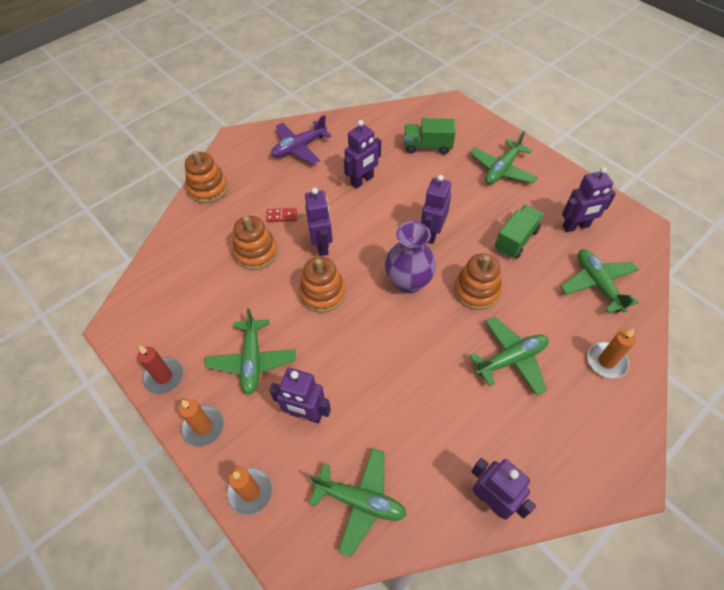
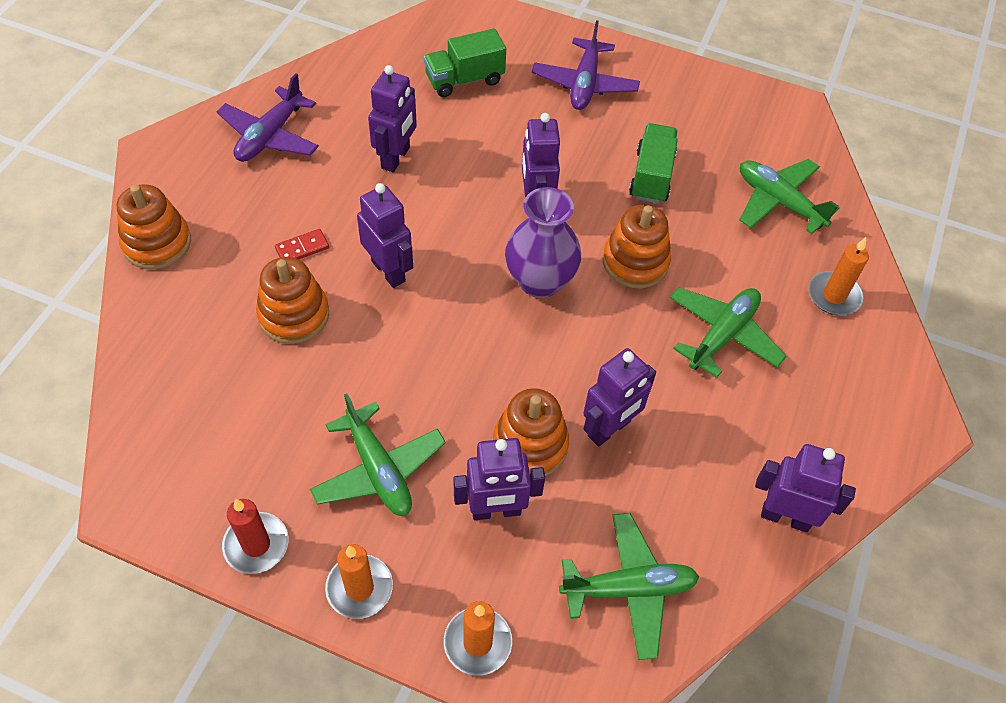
camera: 30 degrees left, 0 degrees up
orange stacking toy [299,257,346,313] -> orange stacking toy moved to [493,388,569,476]
green plane [470,131,538,184] -> purple plane [532,20,640,110]
purple robot [562,167,616,232] -> purple robot moved to [583,348,656,447]

